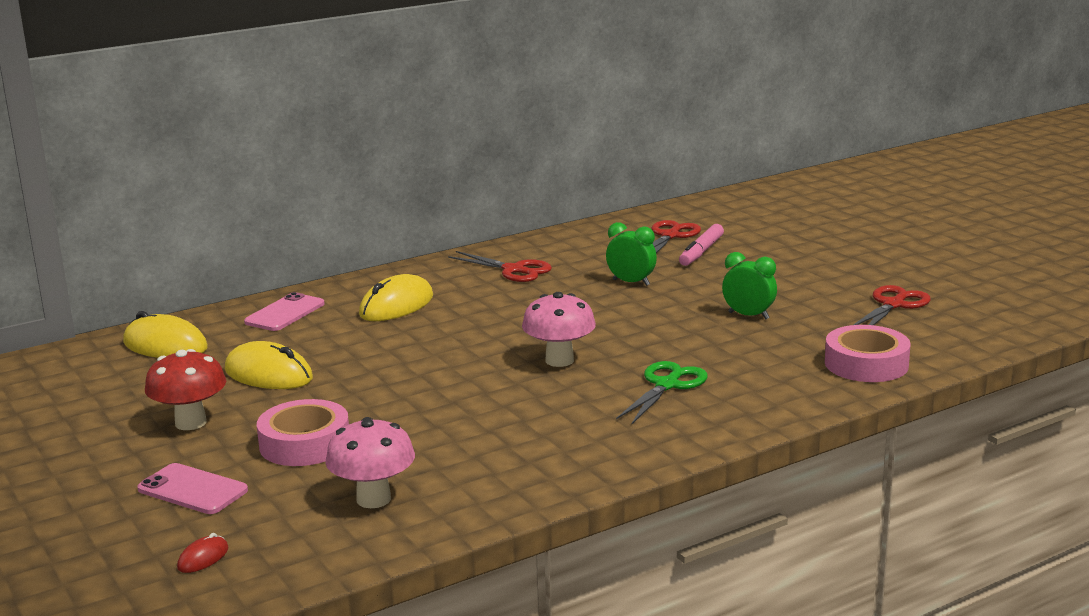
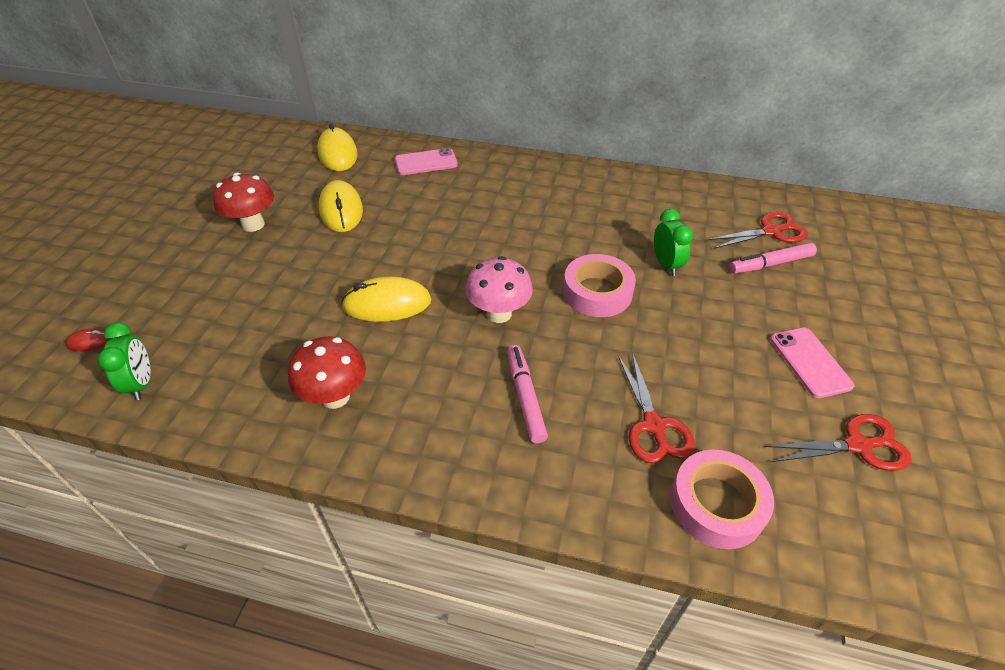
camera: 45 degrees right, 25 degrees up
pink phone [137,463,248,514] -> pink phone moved to [770,327,854,398]
pink tape [257,399,349,466] -> pink tape moved to [563,254,636,317]
pink mushroom [325,417,415,508] -> none
yellow mouse [359,274,433,321] -> yellow mouse moved to [341,276,431,322]
red scissors [448,251,552,282] -> red scissors moved to [618,352,695,464]
green scissors [616,361,708,424] -> pink marker [507,345,548,443]
green clock [722,252,777,319] -> green clock moved to [98,322,151,400]
none -> red mushroom [288,337,366,409]

